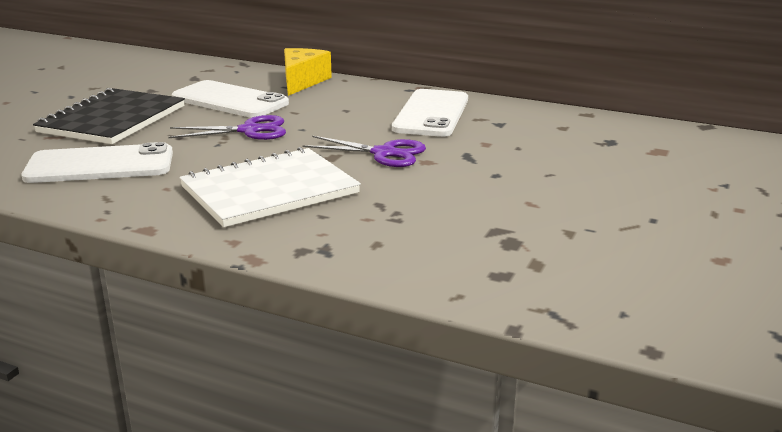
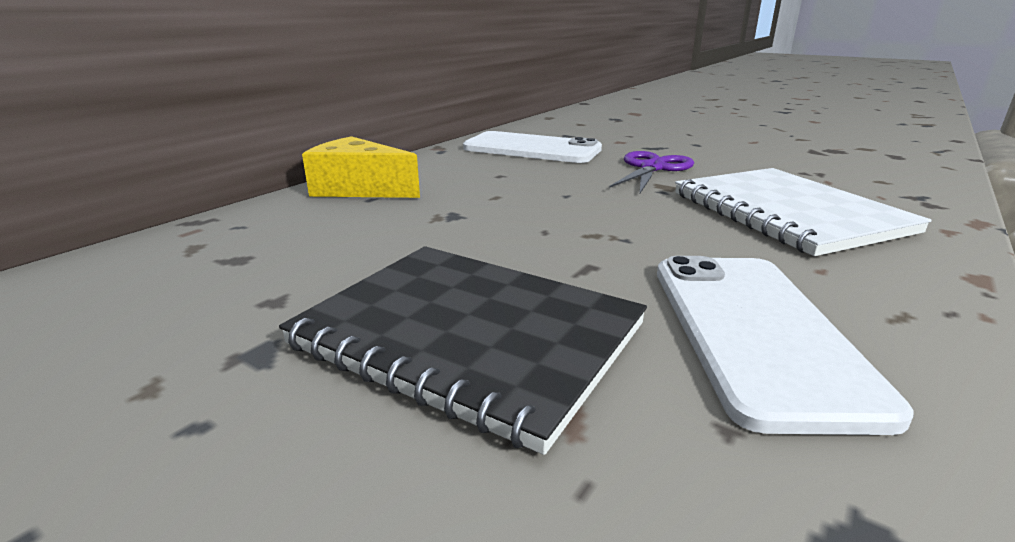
camera: 80 degrees left, 0 degrees up
purple scissors [169,115,286,140] -> none
white phone [172,80,289,118] -> none

